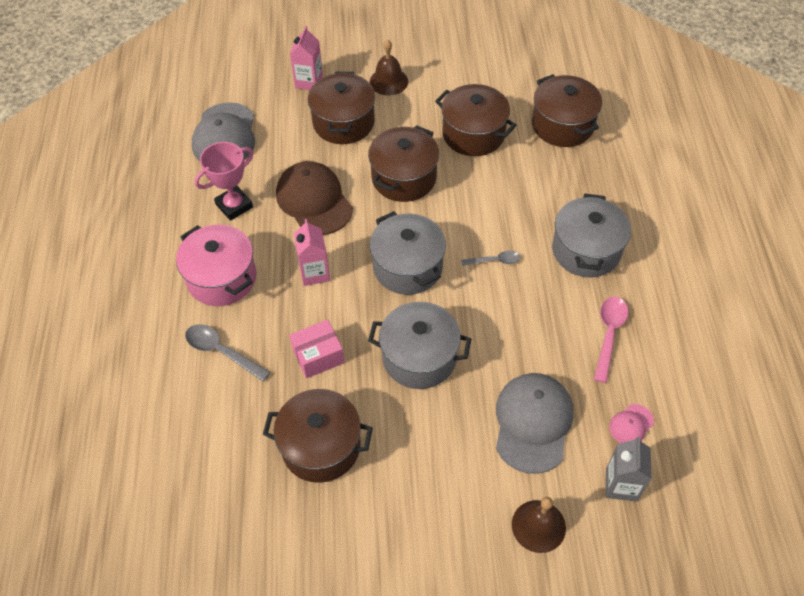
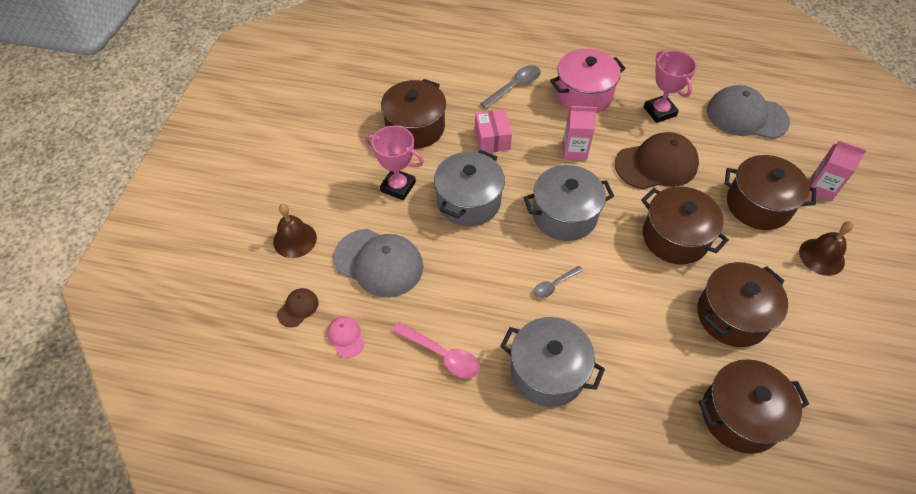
camera: 105 degrees right, 0 degrees up
grey spoon [461,251,520,266] -> grey spoon turned 45 degrees clockwise [534,266,583,298]
grey carton [606,437,651,502] -> brown cap [277,288,319,327]
none -> pink trophy [365,126,424,200]

